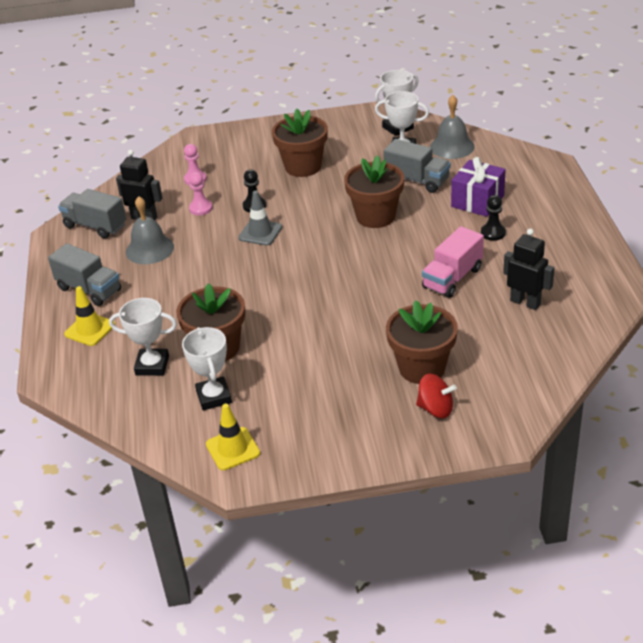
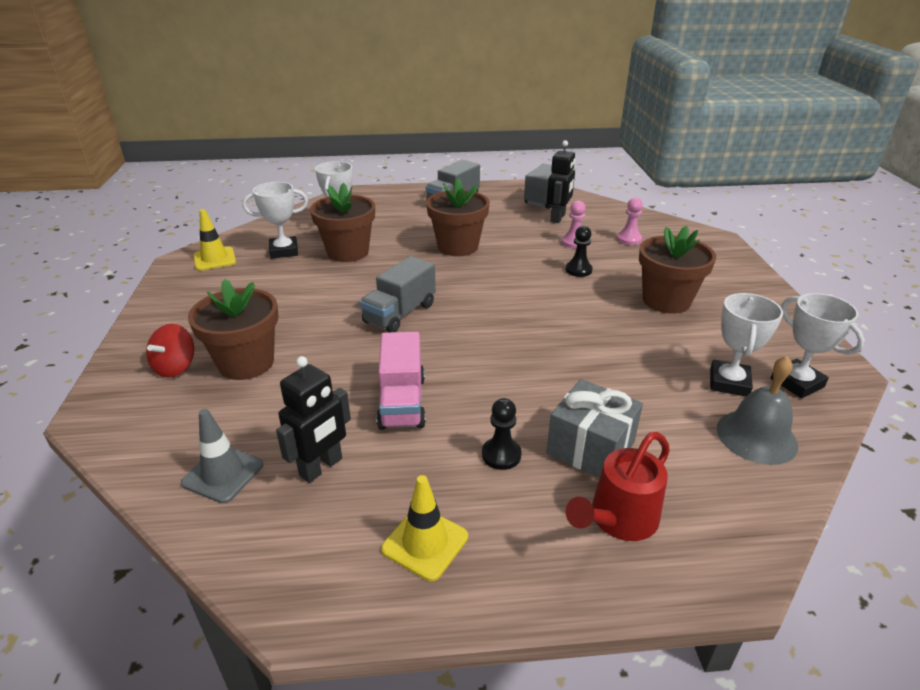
camera: 90 degrees right, 5 degrees down
yellow traffic cone [64,286,115,346] -> yellow traffic cone moved to [381,475,468,581]
grey bell [126,196,174,264] -> none
grey traffic cone [238,191,282,246] -> grey traffic cone moved to [181,409,263,504]
brown flower pot [344,155,404,228] -> brown flower pot moved to [426,178,490,256]
grey truck [383,139,451,193] -> grey truck moved to [360,256,436,332]
pink truck [422,226,484,298] -> pink truck turned 135 degrees counterclockwise [377,332,426,430]
purple gift [451,157,506,217] -> grey gift [547,379,643,478]
none -> red watering can [565,432,670,541]

